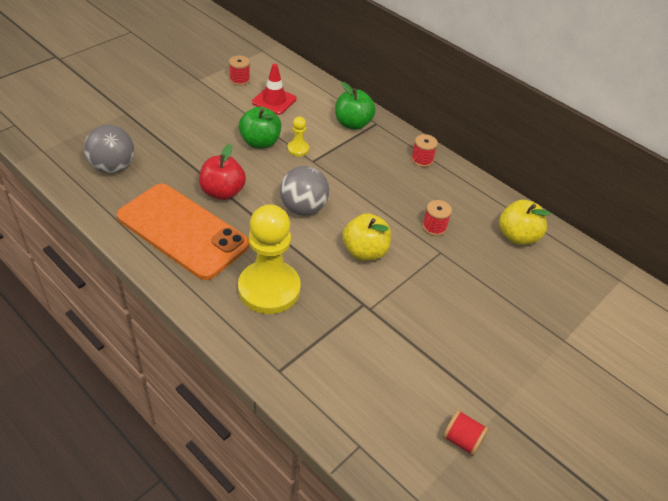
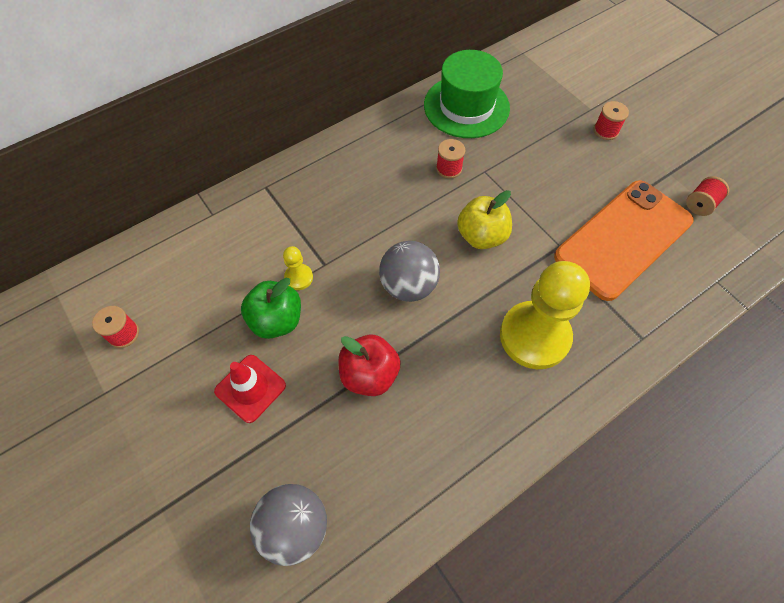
camera: 75 degrees left, 15 degrees up
orange phone [117,184,249,280] -> orange phone moved to [554,180,693,301]
red traffic cone [252,64,297,115] -> red traffic cone moved to [214,355,286,423]
green apple [335,82,376,130] -> none
red spool [411,134,438,167] -> red spool moved to [594,101,629,140]
yellow apple [499,200,551,245] -> green hat [424,50,510,138]

